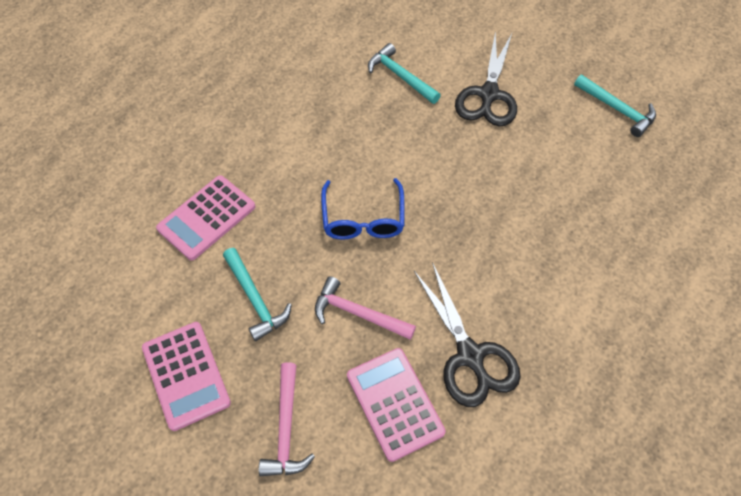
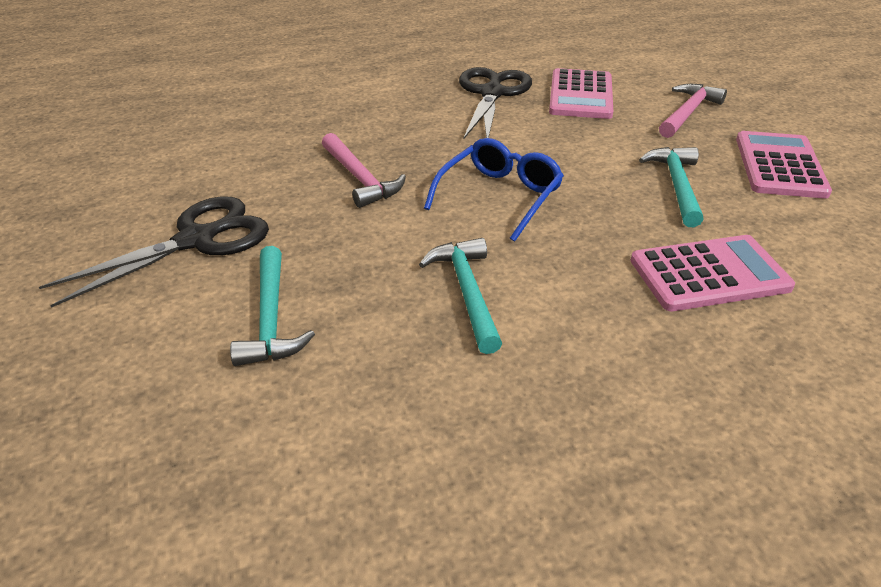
camera: 145 degrees left, 20 degrees down
pink hammer [315,276,416,340] -> pink hammer moved to [322,133,406,208]
turquoise hammer [574,75,656,137] -> turquoise hammer moved to [419,238,502,354]

